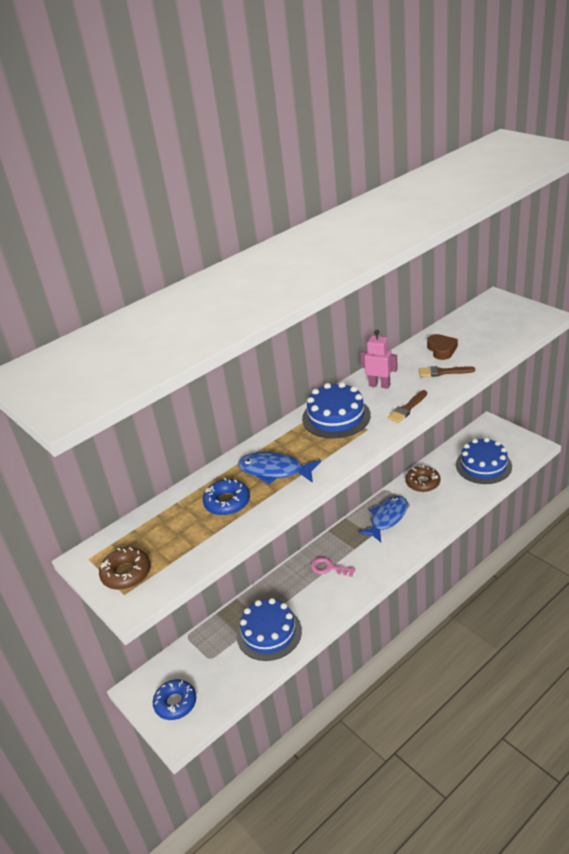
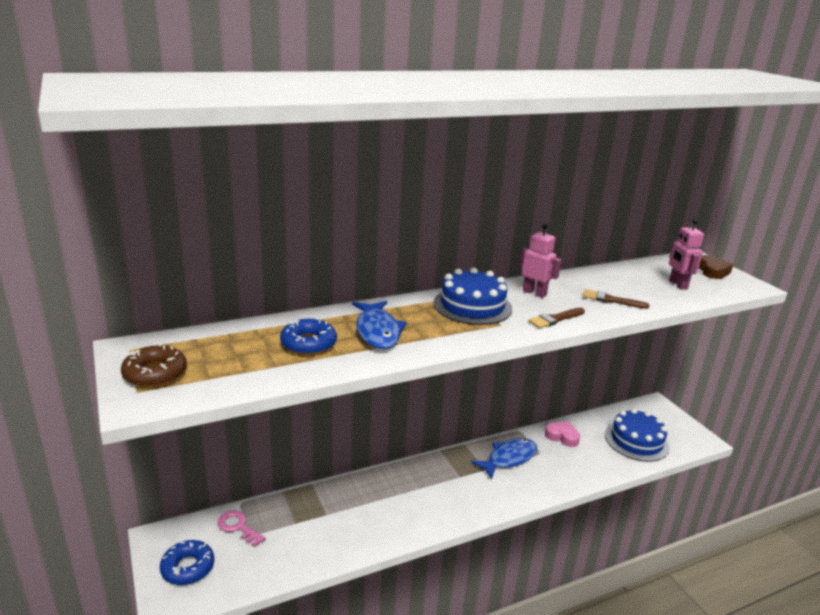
camera: 10 degrees right, 10 degrees down
blue cake [236,598,302,661] -> none
blue fish [238,452,321,484] -> blue fish turned 135 degrees counterclockwise [352,301,407,349]
pink key [311,557,356,577] -> pink key moved to [217,510,266,547]
brown donut [406,465,441,492] -> pink heart [545,421,580,447]
brown heart [427,334,458,360] -> brown heart moved to [699,255,733,279]
none -> pink robot [669,219,704,290]

